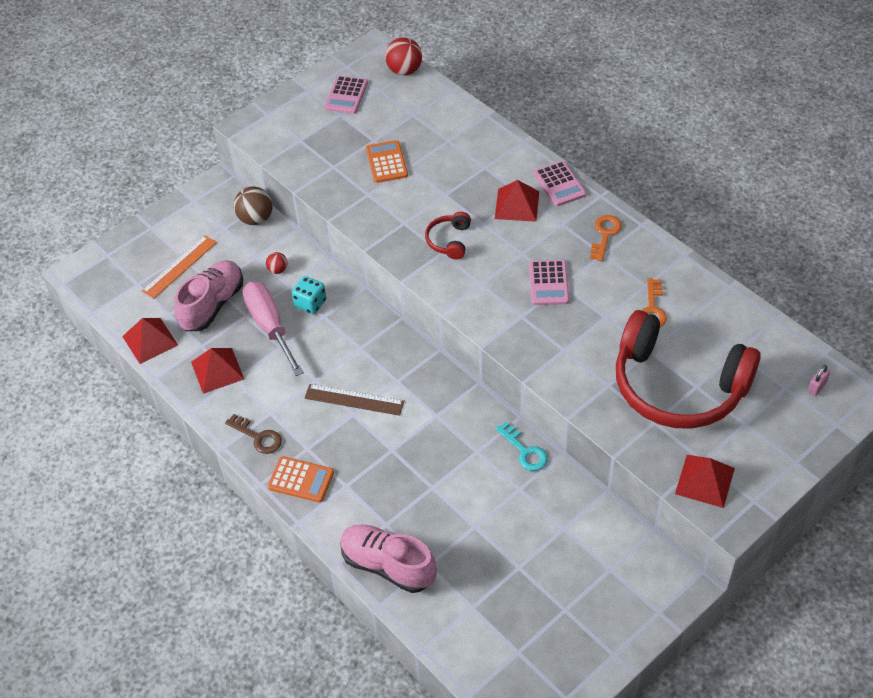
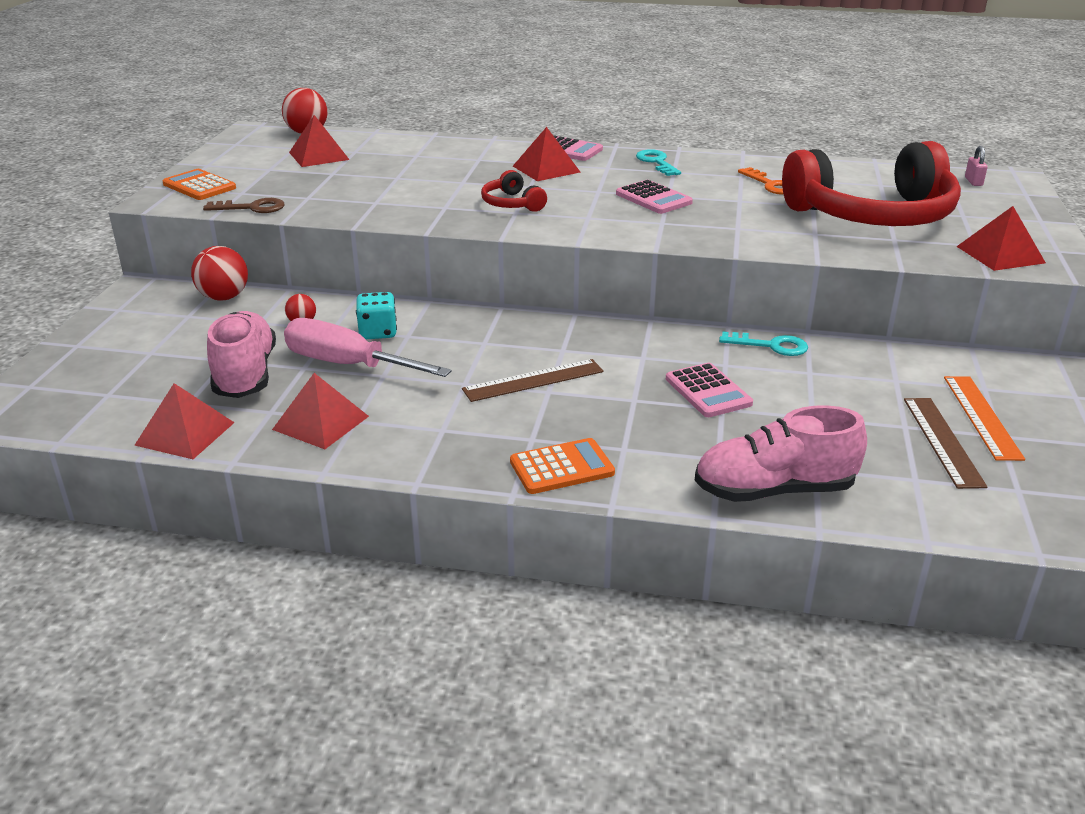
camera: 40 degrees left, 20 degrees down
orange ruler [142,235,217,299] -> orange ruler moved to [944,376,1025,461]
brown key [225,414,282,454] -> brown key moved to [203,198,285,213]
brown ball [234,186,272,225] -> red ball [191,246,248,301]
pink calculator [325,75,368,114] -> pink calculator moved to [666,363,753,417]
orange calculator [366,140,408,183] -> orange calculator moved to [162,169,236,200]
orange key [590,215,622,261] -> turquoise key [636,149,681,176]
none -> red pyramid [289,115,349,167]
none -> brown ruler [904,398,987,489]

